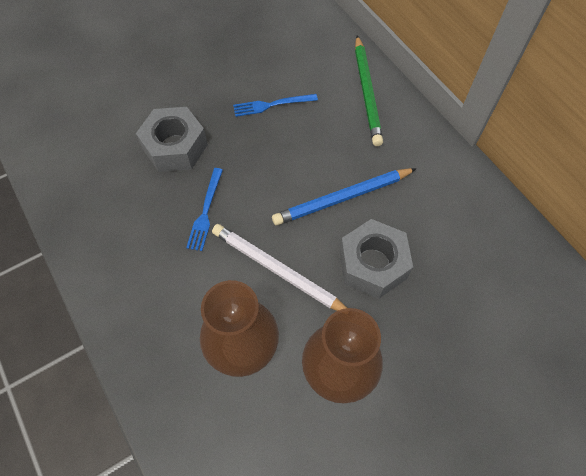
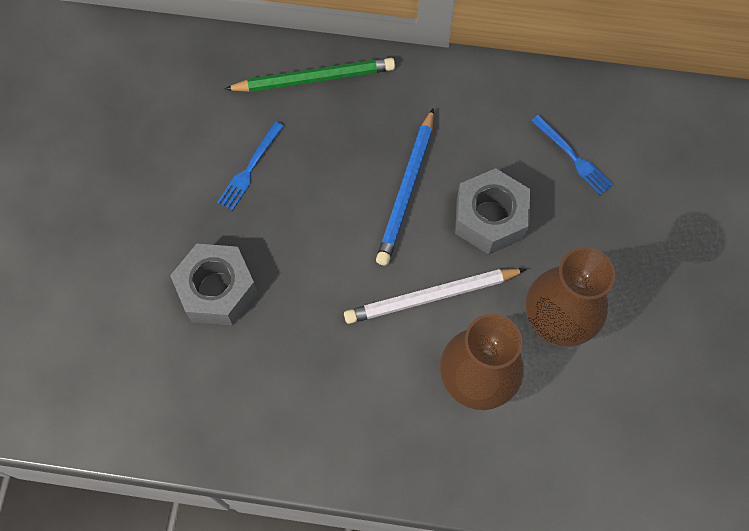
camera: 50 degrees left, 5 degrees up
blue fork [186,168,223,251] -> blue fork moved to [531,115,613,196]
green pencil [355,35,383,146] -> green pencil turned 45 degrees counterclockwise [225,58,395,92]

